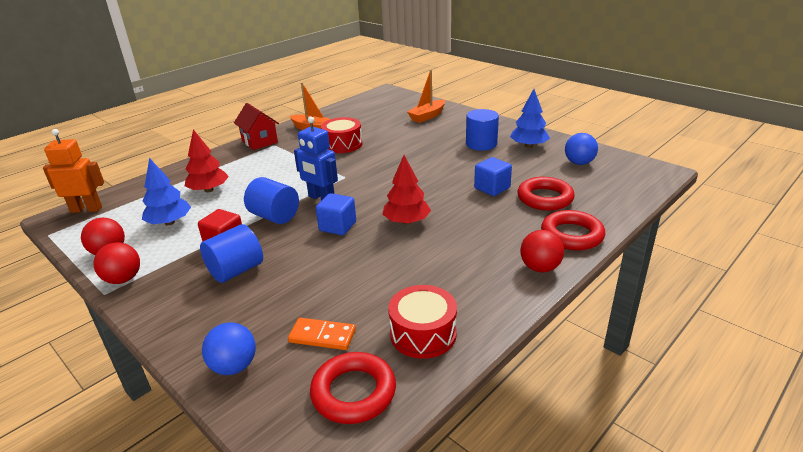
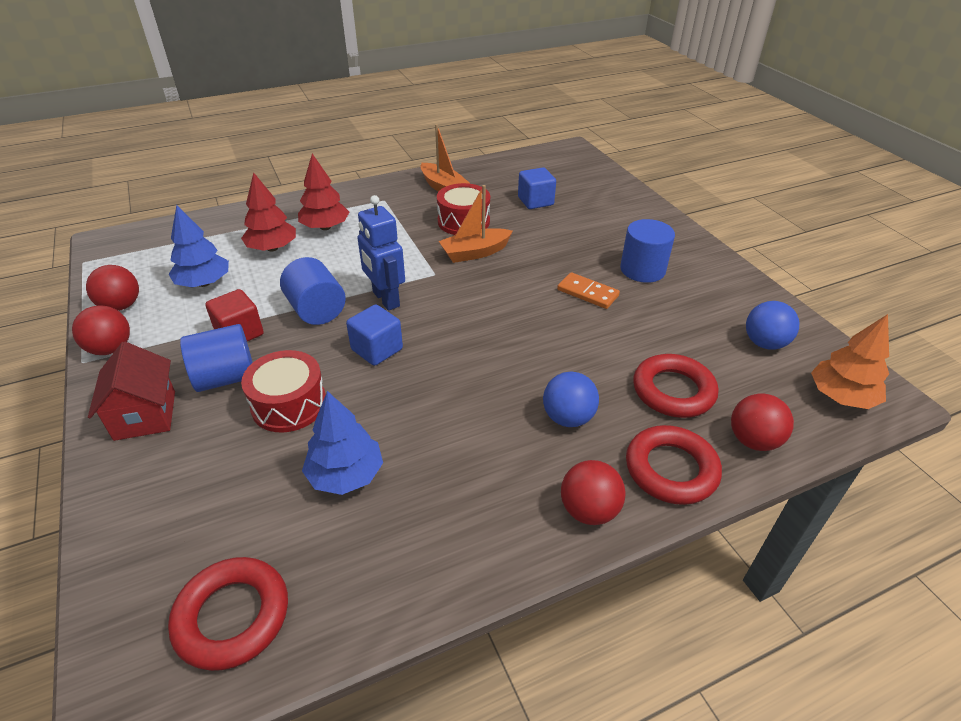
camera: 20 degrees right, 10 degrees up
orange robot [43,129,104,213] -> none
blue ball [202,322,256,375] -> blue ball moved to [543,372,599,427]
red house [234,103,279,150] -> red house moved to [88,342,175,441]
orange domino [288,318,356,350] -> orange domino moved to [557,272,620,309]
red tree [382,155,431,225] -> red tree moved to [298,154,349,230]
red drum [388,285,457,359] -> red drum moved to [241,350,326,433]
orange boat [407,70,445,123] -> orange boat moved to [439,185,513,263]
blue cube [474,157,512,196] -> blue cube moved to [518,167,556,209]
blue tree [510,89,550,148] -> blue tree moved to [302,391,383,495]
none -> red ball [731,393,794,451]
none -> orange tree [811,314,889,409]

